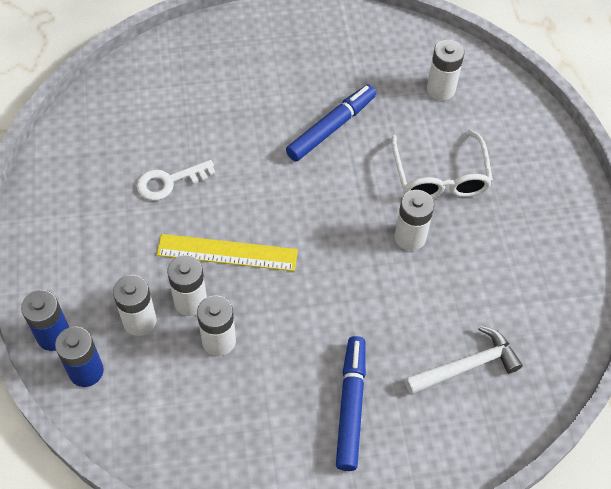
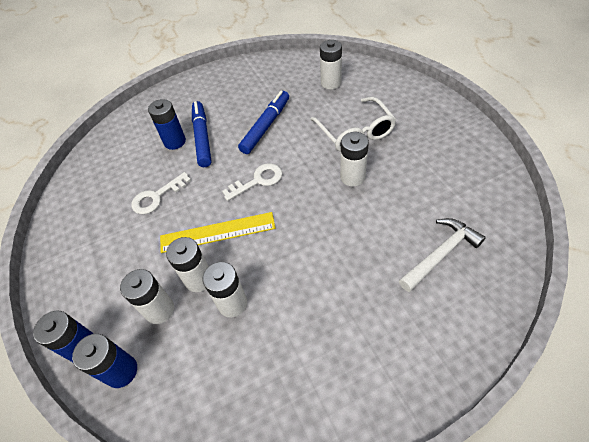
camera: 10 degrees left, 5 degrees down
blue marker [336,336,366,471] -> blue marker moved to [192,101,212,167]
none -> blue battery [148,99,186,150]
none -> white key [222,163,282,201]

